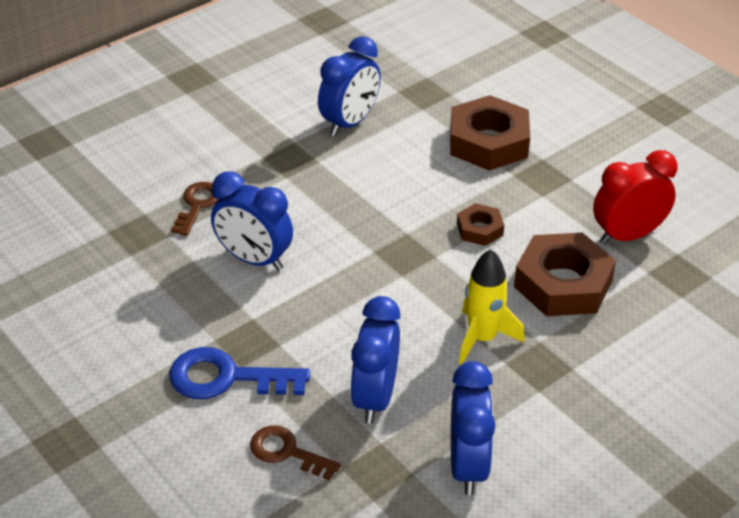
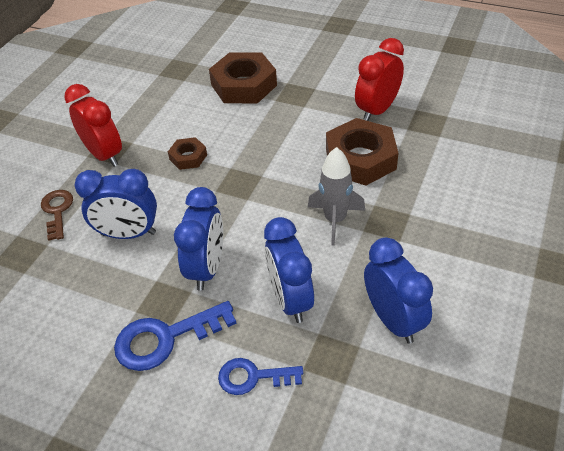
camera: 25 degrees left, 5 degrees up
brown key [250,425,341,480] -> blue key [218,358,303,395]
blue clock [318,36,381,136] -> blue clock moved to [174,187,223,291]
brown nut [457,203,504,246] -> brown nut moved to [168,137,207,170]
yellow rocket [459,249,525,364] -> grey rocket [308,147,365,245]
none -> red clock [64,84,122,167]

